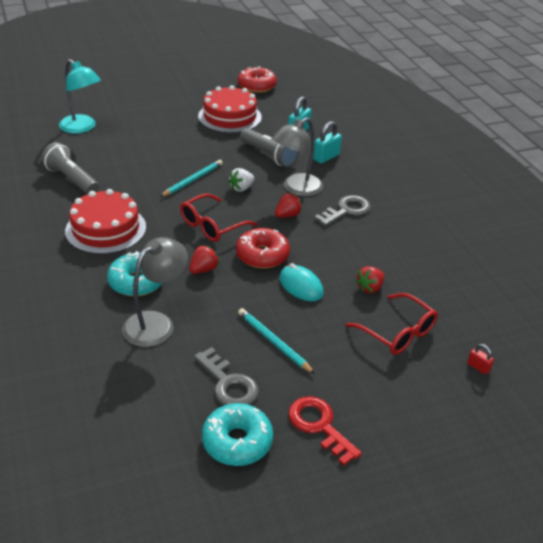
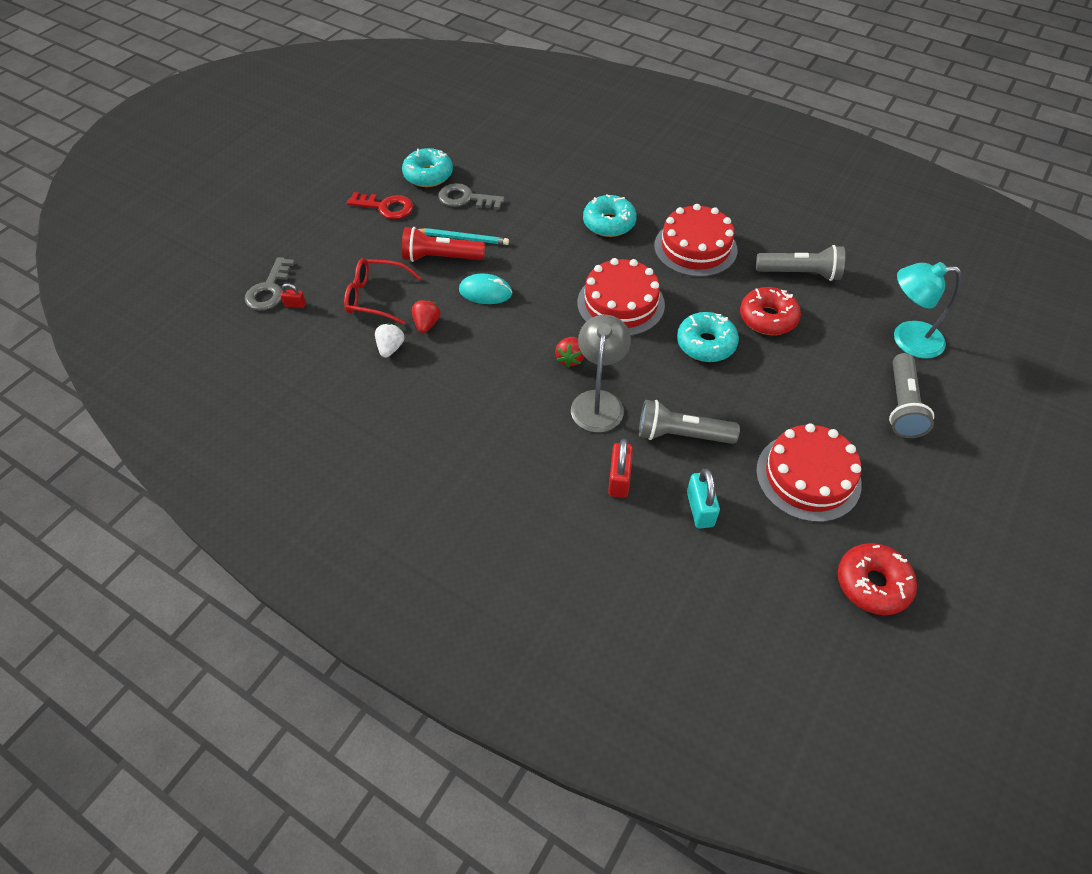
camera: 145 degrees right, 15 degrees up
grey lamp [122,237,188,347] -> none
turquoise pencil [160,160,223,197] -> turquoise donut [677,312,739,362]
red glasses [180,194,257,242] -> red cake [577,258,665,336]
red strawberry [189,245,219,274] -> none
white strawberry [228,168,254,192] -> white strawberry moved to [375,323,405,358]
red donut [236,228,290,269] -> red donut moved to [740,287,801,335]
turquoise padlock [313,121,342,164] -> red padlock [608,439,633,498]
grey key [314,195,371,226] -> grey key moved to [245,257,295,310]
none -> red flashlight [402,227,485,262]
none -> grey flashlight [889,353,934,438]

